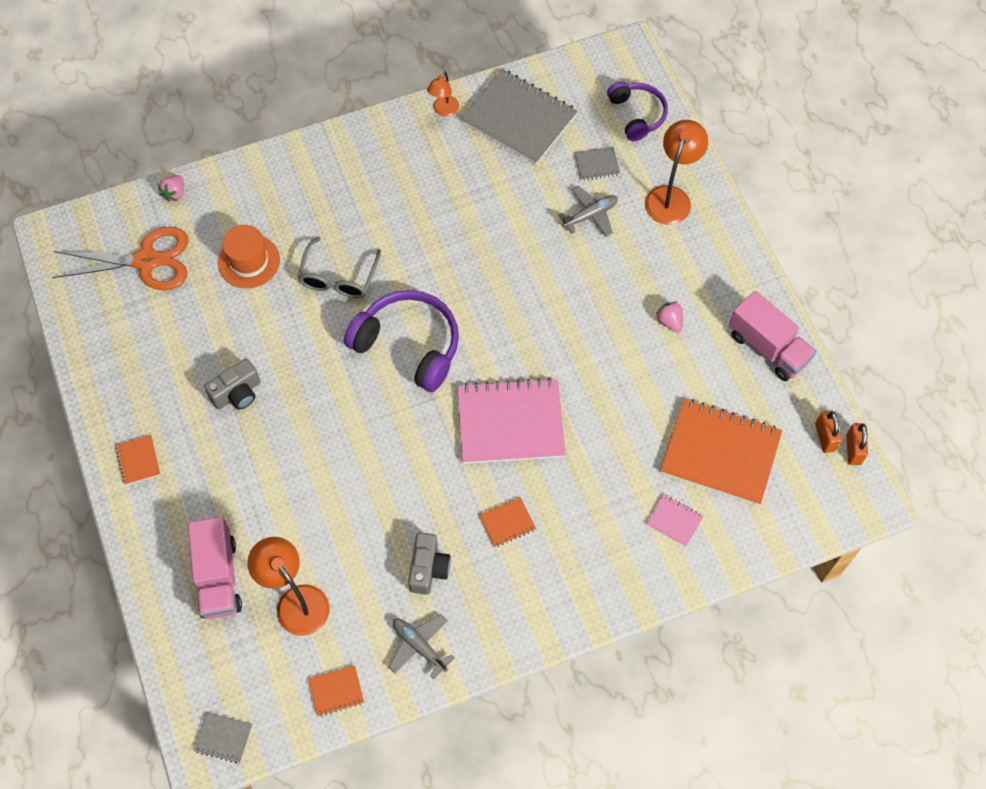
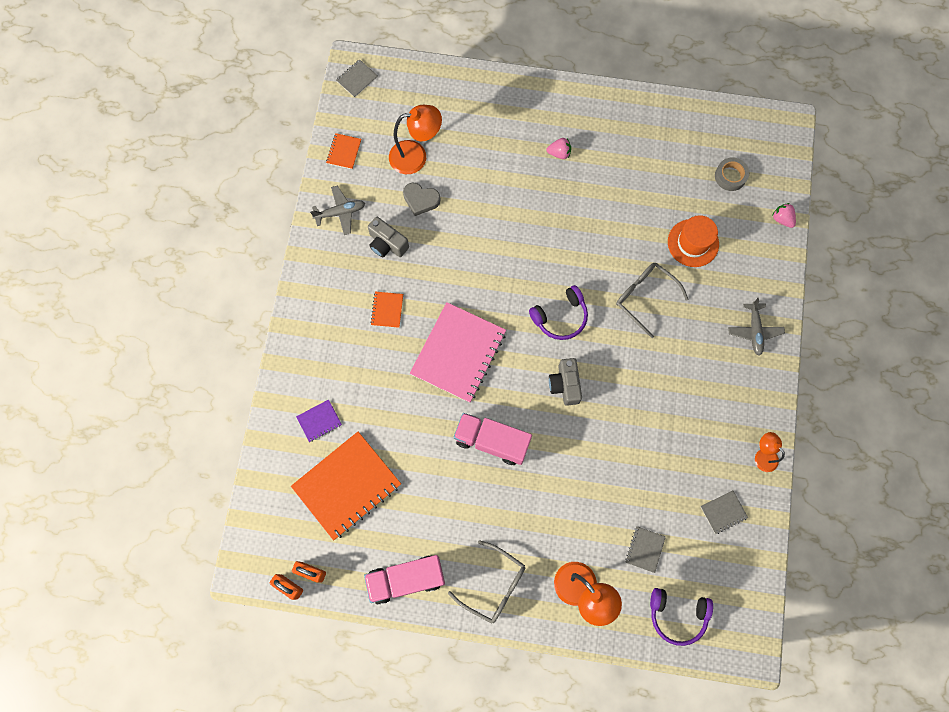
camera: 120 degrees right, 10 degrees up
orange scissors [52,227,189,290] -> grey tape [715,157,749,191]
orange notebook [115,435,160,485] -> none
pink truck [188,517,242,619] -> pink truck moved to [454,413,532,465]
grey camera [204,359,260,410] -> grey camera moved to [549,358,582,406]
purple headphones [344,290,459,392] -> purple headphones [529,285,588,340], size x0.63
grey notebook [460,69,578,165] -> grey notebook [701,491,748,534], size x0.43
grey plane [558,186,618,237] -> grey plane moved to [728,298,785,356]
pink notebook [646,494,704,547] -> purple notebook [296,399,342,442]
pink strawberry [656,302,683,333] -> pink strawberry moved to [547,138,571,159]
none -> grey heart [403,183,440,216]
none -> grey glasses [448,540,525,624]

